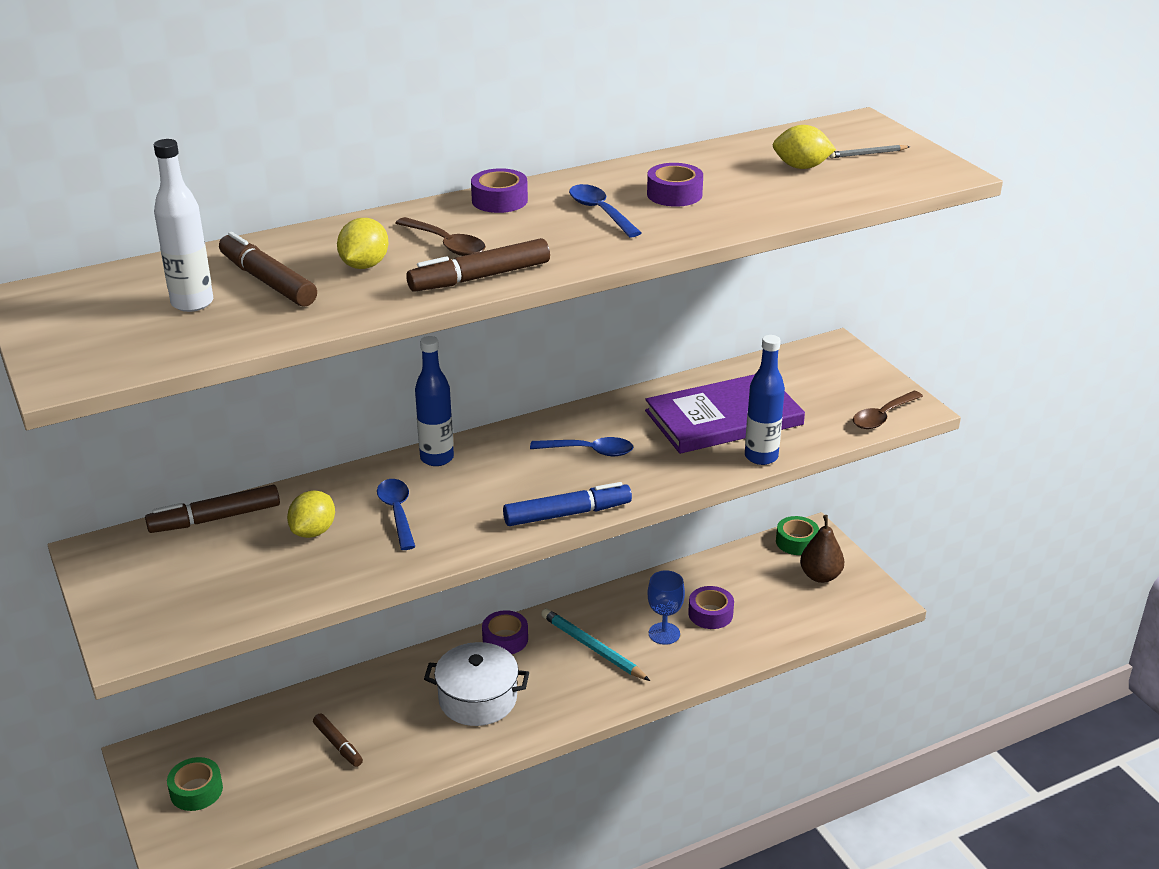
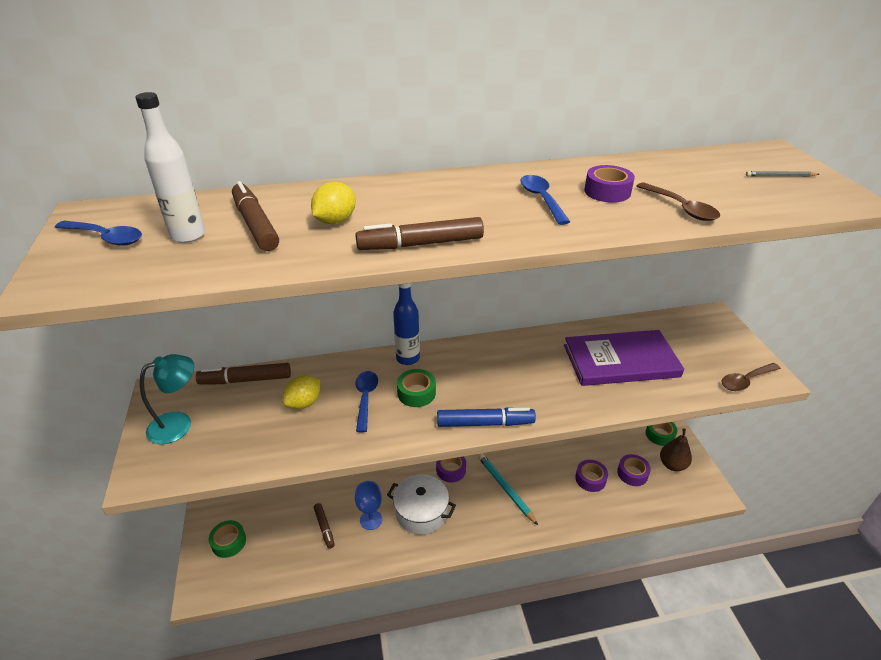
camera: 15 degrees right, 5 degrees up
brown spoon [396,217,486,256] -> brown spoon moved to [636,182,720,221]
purple tape [471,168,528,213] -> purple tape moved to [617,454,651,486]
blue spoon [530,437,634,456] -> blue spoon moved to [55,221,142,246]
blue goblet [647,570,685,645] -> blue goblet moved to [355,481,382,530]
blue bottle [745,335,785,465] -> none
yellow lemon [773,125,836,169] -> none
none -> turquoise lamp [140,354,194,444]
none -> green tape [397,369,436,407]

